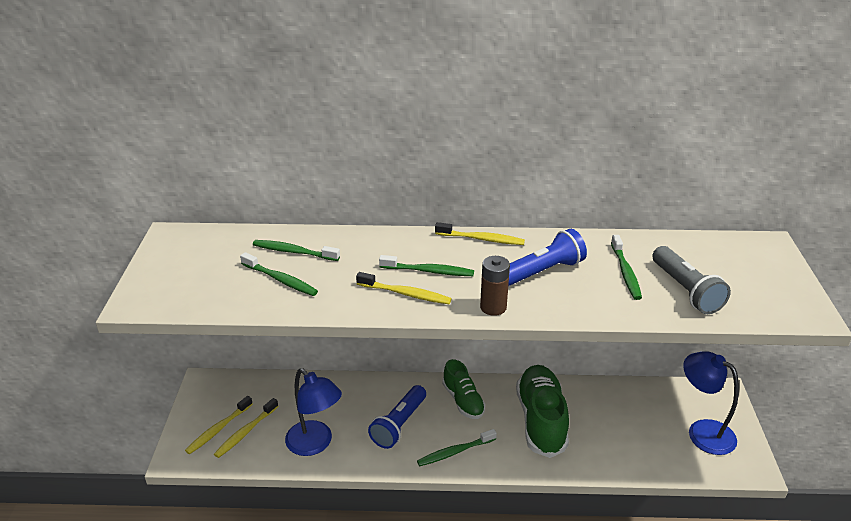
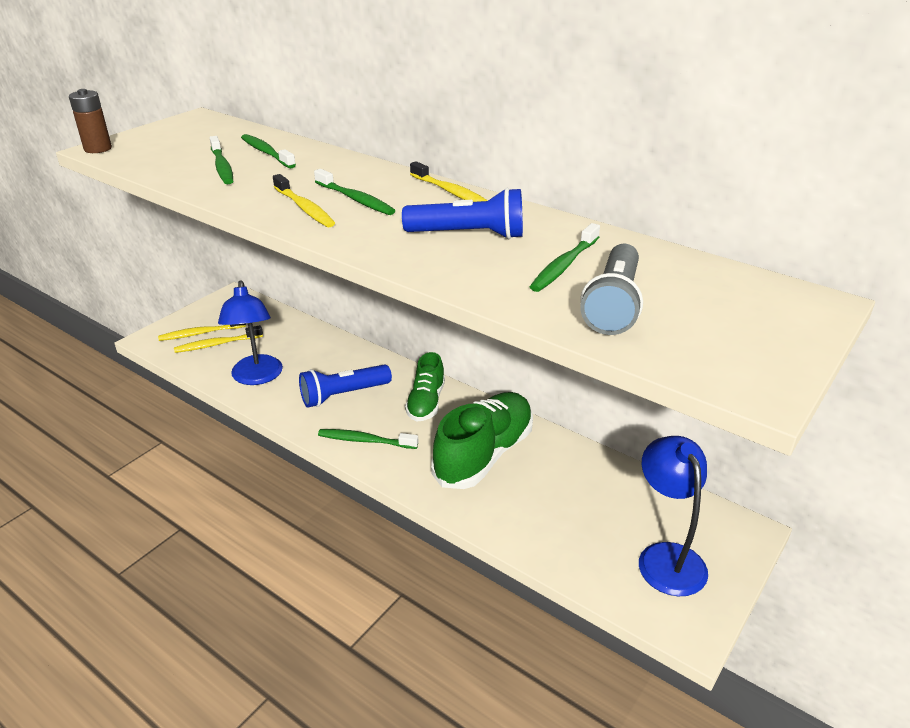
camera: 35 degrees right, 0 degrees up
brown battery [480,256,510,316] -> brown battery moved to [69,89,112,153]

